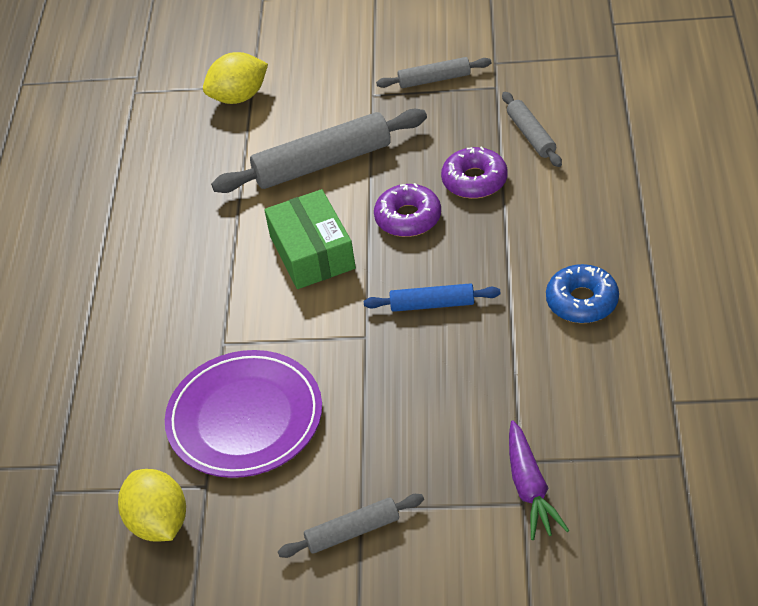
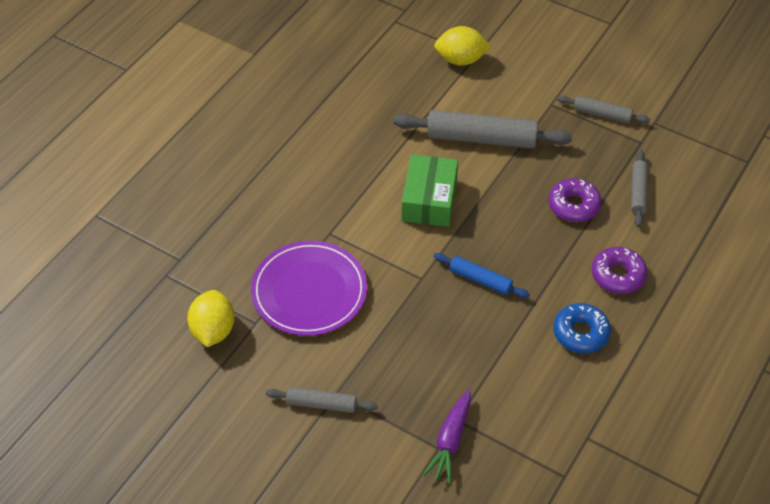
camera: 25 degrees right, 5 degrees up
purple donut [374,183,441,237] -> purple donut moved to [592,247,647,294]

